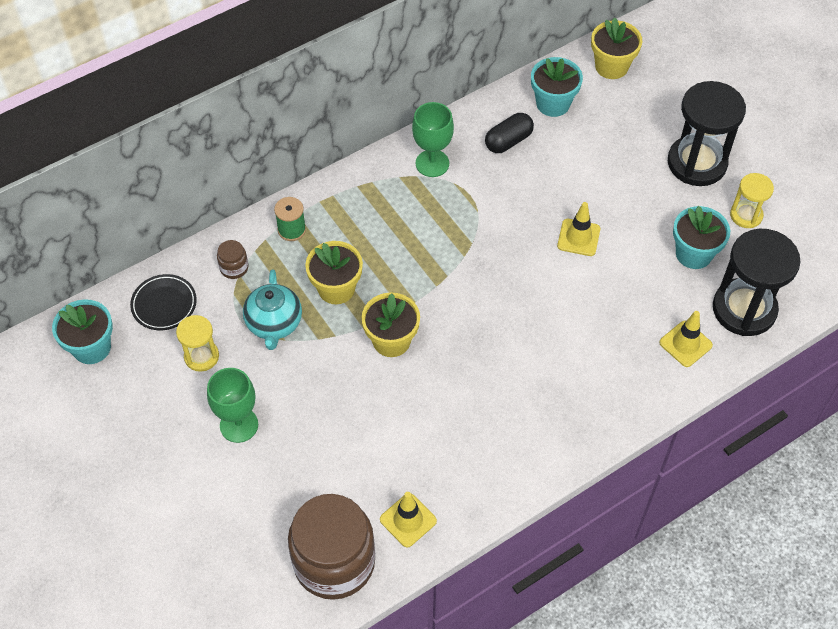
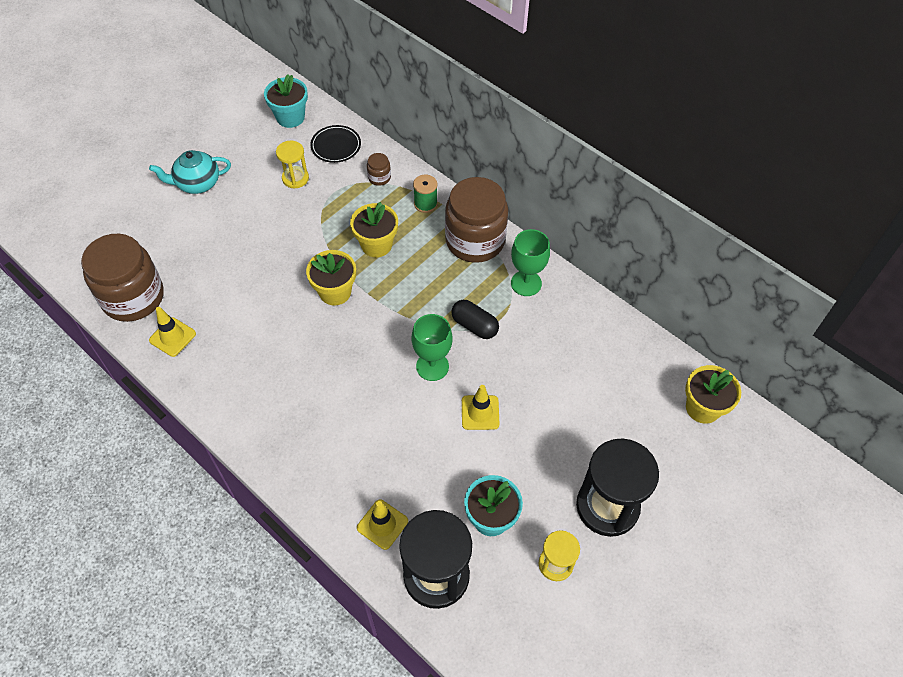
camera: 75 degrees right, 0 degrees up
green goblet [207,368,258,443] -> green goblet moved to [412,314,452,381]
turquoise teapot [243,269,302,350] -> turquoise teapot moved to [149,150,231,194]
black capsule [485,113,534,153] -> black capsule moved to [451,300,499,339]
turquoise flower pot [531,57,583,117] -> none
none -> brown jar [445,177,508,263]

